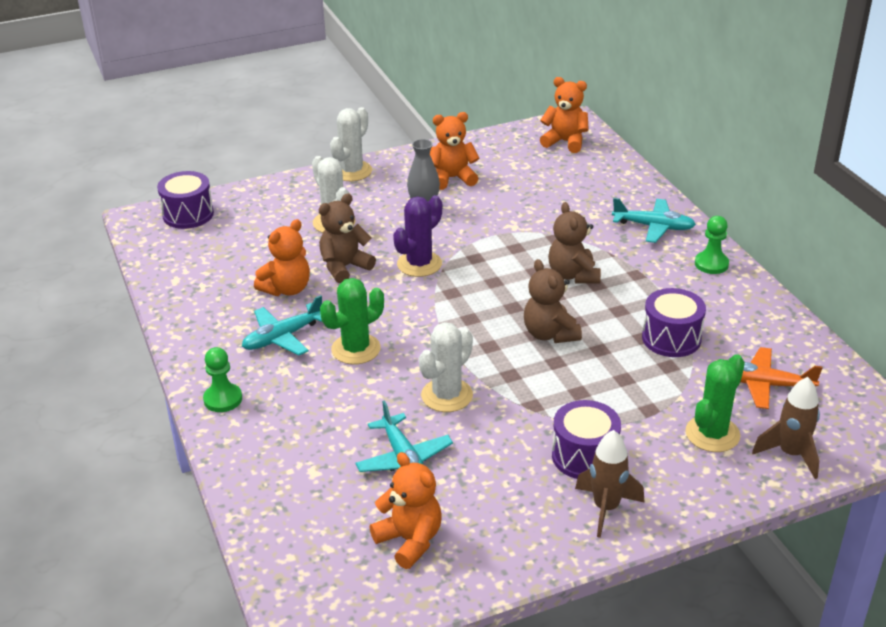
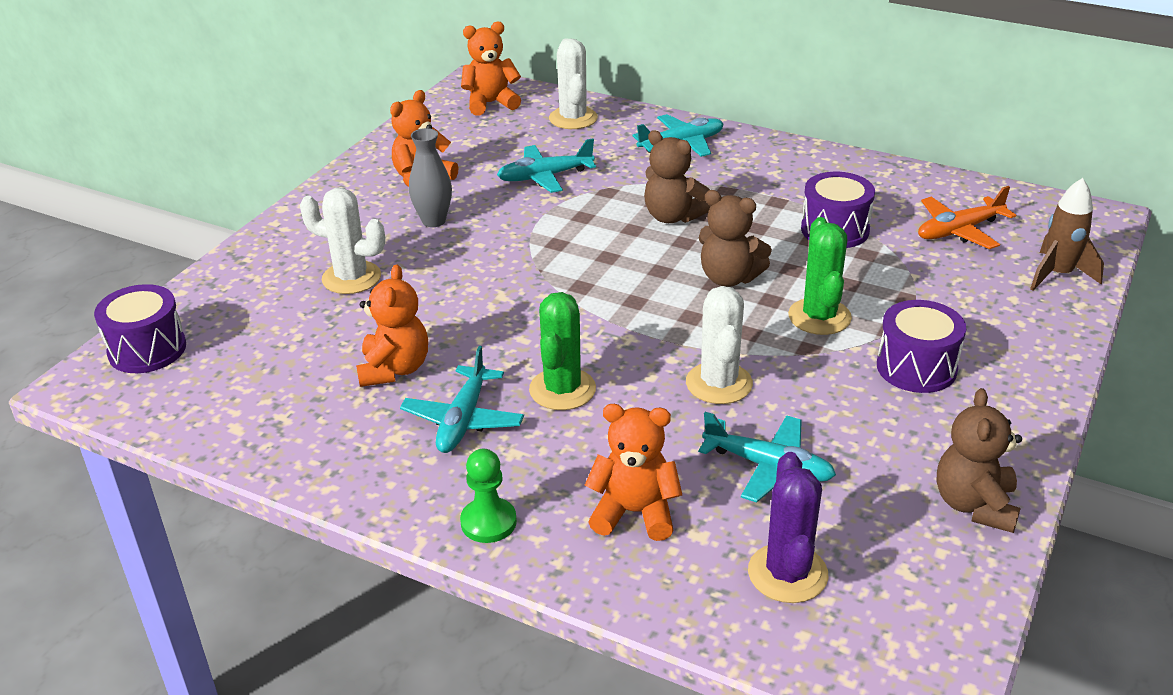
camera: 40 degrees left, 0 degrees up
brown teddy bear [319,193,376,284] -> brown teddy bear moved to [936,388,1022,533]
white cactus [330,107,372,181] -> white cactus moved to [549,38,598,129]
orange teddy bear [370,452,442,569] -> orange teddy bear moved to [584,404,682,541]
purple cactus [393,195,442,277] -> purple cactus moved to [748,452,828,603]
brown rocket [575,430,645,538] -> none
green cactus [685,354,745,452] -> green cactus moved to [788,217,852,335]
green pawn [695,216,729,274] -> none
none -> turquoise plane [497,138,596,193]

